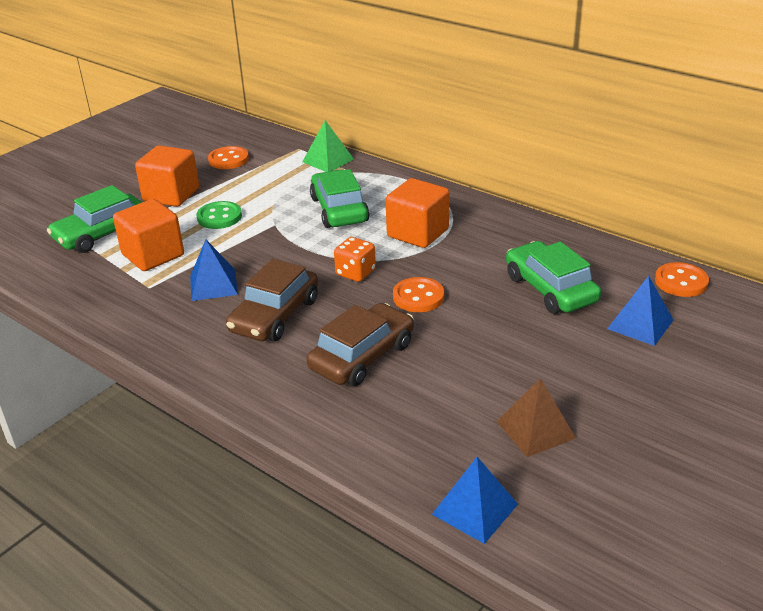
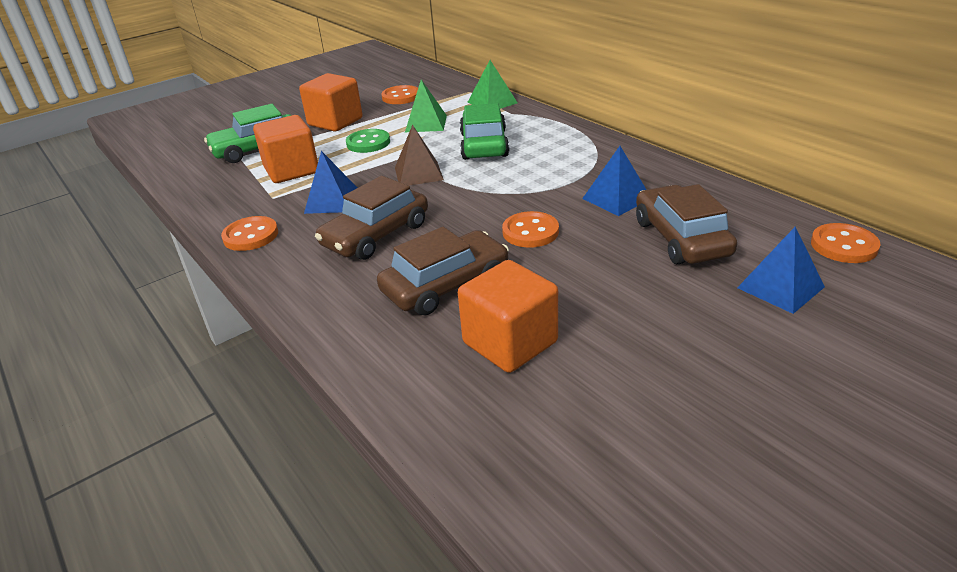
camera: 15 degrees right, 0 degrees up
orange dice [334,237,376,282] -> none
orange cube [385,178,449,248] -> orange cube moved to [458,260,558,373]
blue pyramid [432,457,518,544] -> blue pyramid moved to [582,146,646,216]
brown pyramid [497,378,576,457] -> brown pyramid moved to [395,124,444,186]
green car [506,241,601,314] -> brown car [636,184,737,264]
none -> orange button [221,216,278,251]
none -> green pyramid [405,80,447,132]

